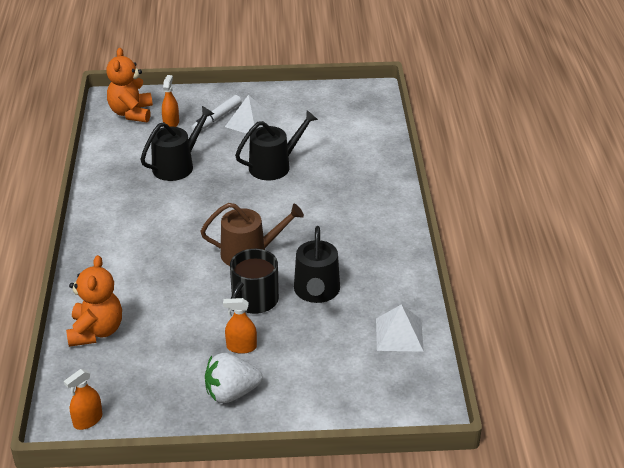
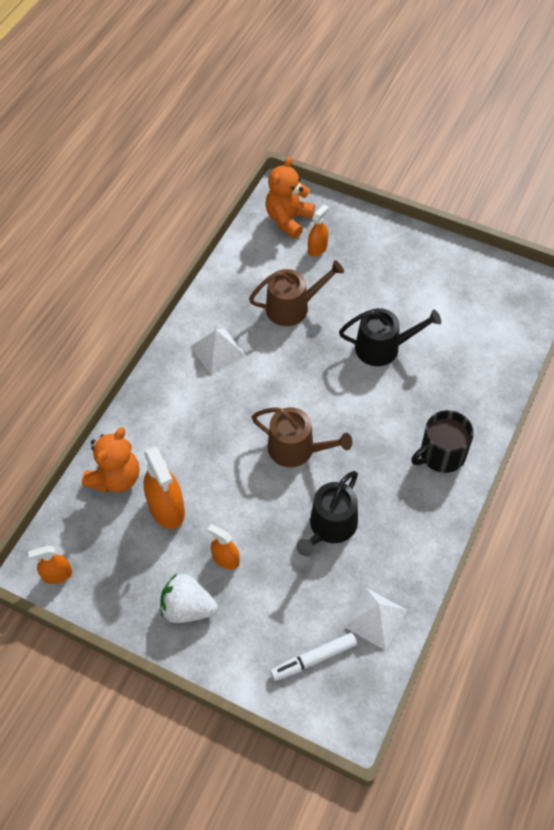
camera: 30 degrees right, 20 degrees up
black watering can [141,106,214,181] -> brown watering can [249,260,344,326]
white marker [191,95,241,131] -> white marker moved to [270,633,357,681]
white pyramid [225,95,274,134] -> white pyramid moved to [190,328,246,375]
black mug [230,249,279,314] -> black mug moved to [411,410,474,473]
none -> orange spray bottle [144,447,185,529]

